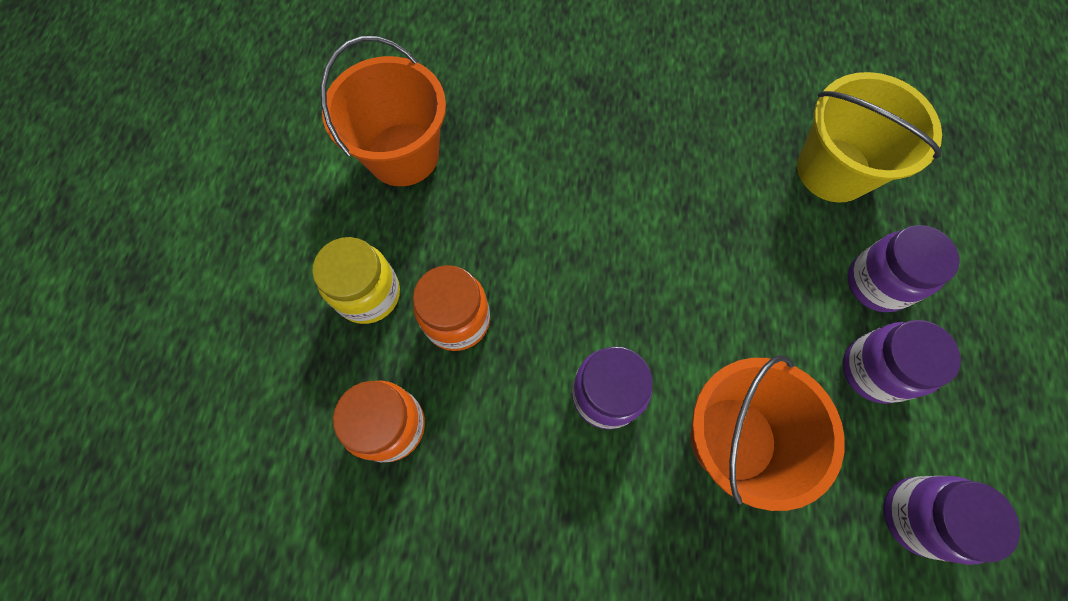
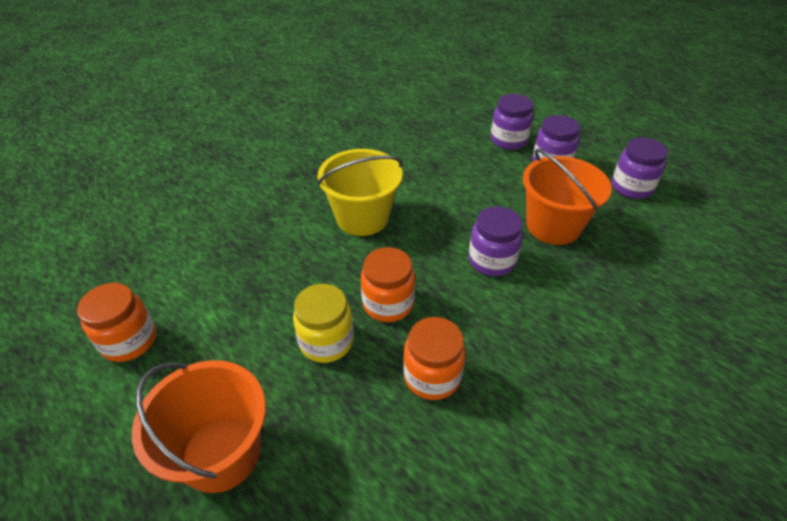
camera: 55 degrees left, 25 degrees down
orange bucket [321,36,446,186] -> orange bucket moved to [132,360,266,493]
yellow bucket [797,72,942,203] -> yellow bucket moved to [317,149,403,236]
none -> orange jar [77,283,156,362]

